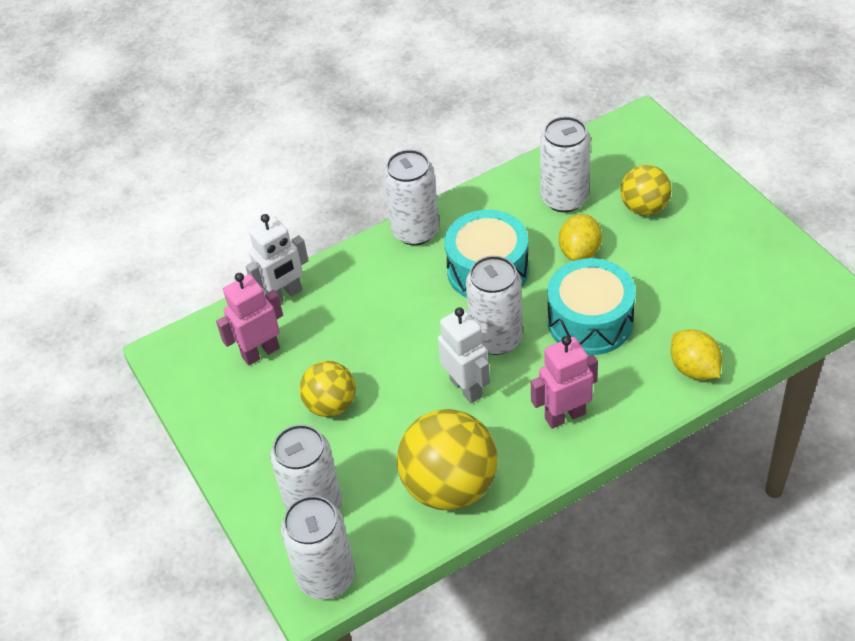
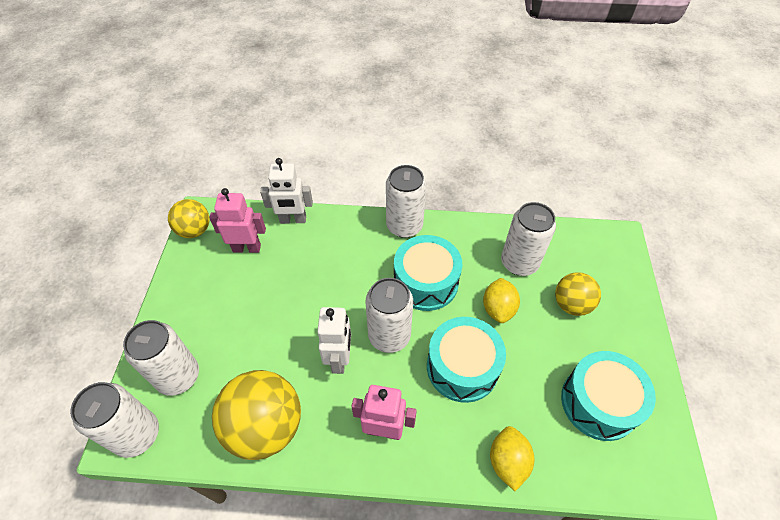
camera: 30 degrees right, 5 degrees up
yellow ball [299,361,356,417] -> yellow ball moved to [168,199,210,238]
yellow lemon [559,214,602,261] -> yellow lemon turned 45 degrees counterclockwise [483,278,520,323]
none -> turquoise drum [561,351,656,441]

